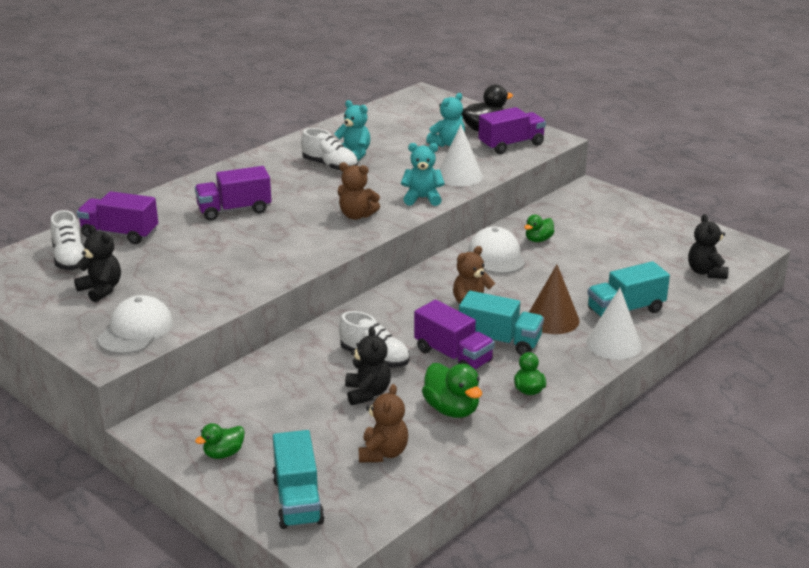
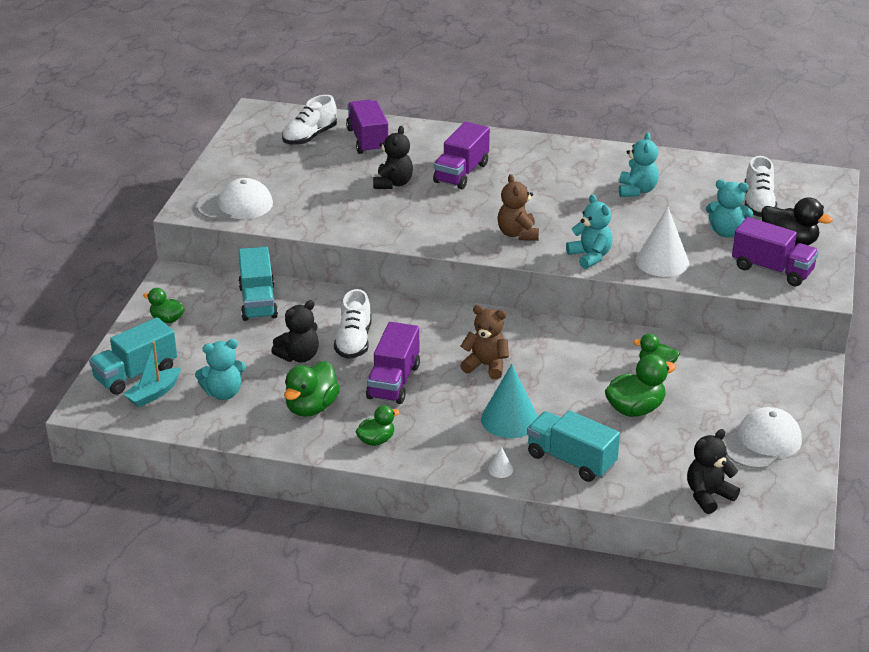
camera: 60 degrees right, 5 degrees up
black teddy bear [74,225,121,302] -> black teddy bear moved to [373,126,413,189]
purple truck [195,166,272,221] -> purple truck turned 105 degrees counterclockwise [433,122,490,189]
white shoe [301,128,358,172] -> white shoe moved to [744,156,777,217]
brown teddy bear [359,384,408,463] -> turquoise teddy bear [195,339,246,400]
turquoise truck [459,291,544,355] -> turquoise truck moved to [238,247,278,321]
white cap [468,227,526,274] -> white cap moved to [723,407,802,469]
brown cone [529,265,579,334] -> turquoise cone [481,364,538,438]
white cone [586,288,642,360] -> white cone [488,446,513,478], size x0.42
none -> turquoise boat [123,341,181,407]
none -> green duck [605,354,676,417]

